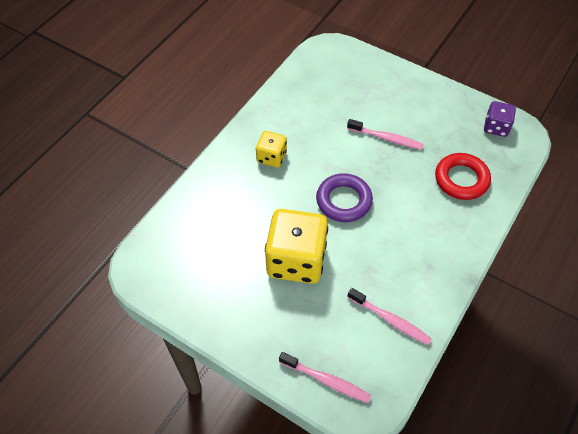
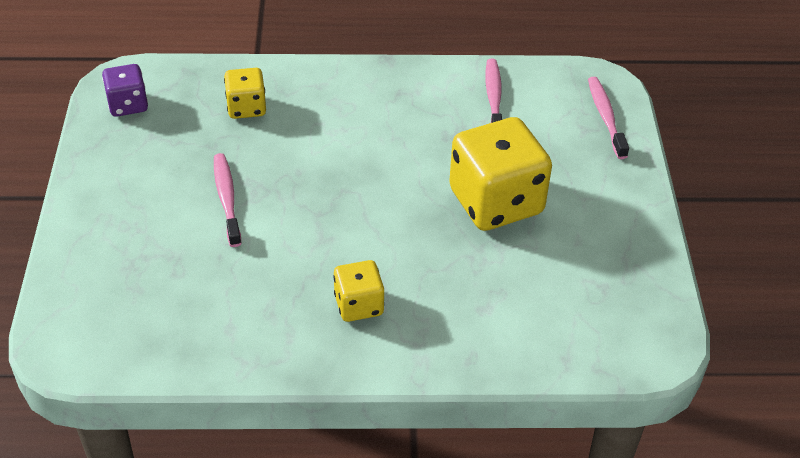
camera: 125 degrees left, 10 degrees down
purple ring [316,173,373,222] -> none
red ring [435,153,491,200] -> yellow dice [224,68,266,119]

